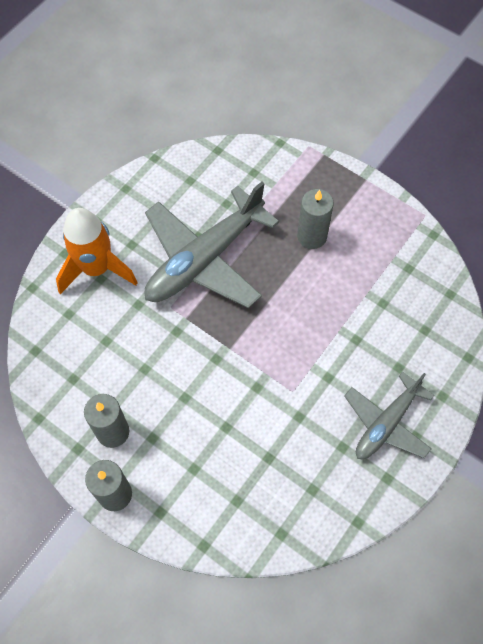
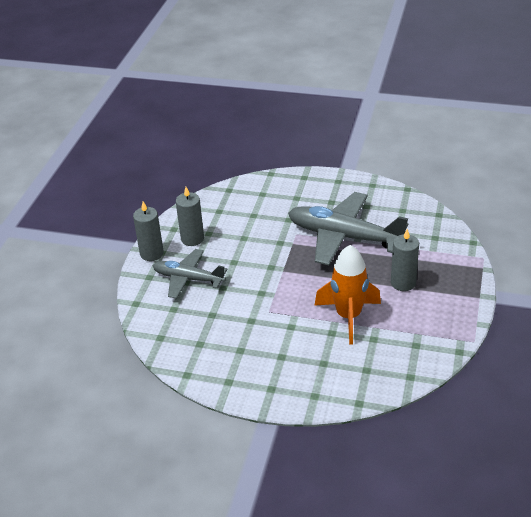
camera: 70 degrees right, 25 degrees down
orange rocket [56,208,138,294] -> orange rocket moved to [314,245,381,345]
grey plane [344,371,434,459] -> grey plane moved to [153,249,227,299]

